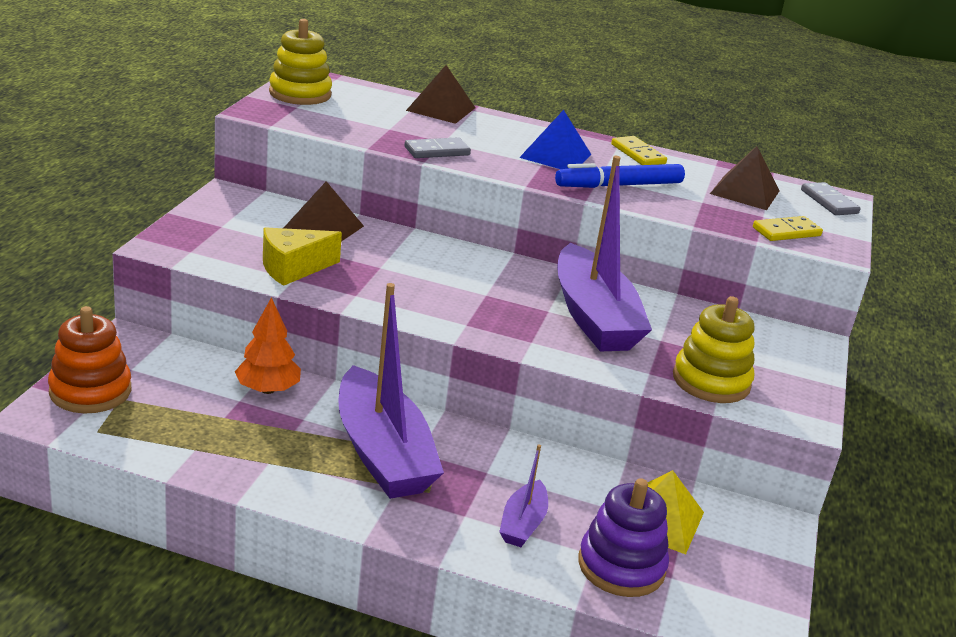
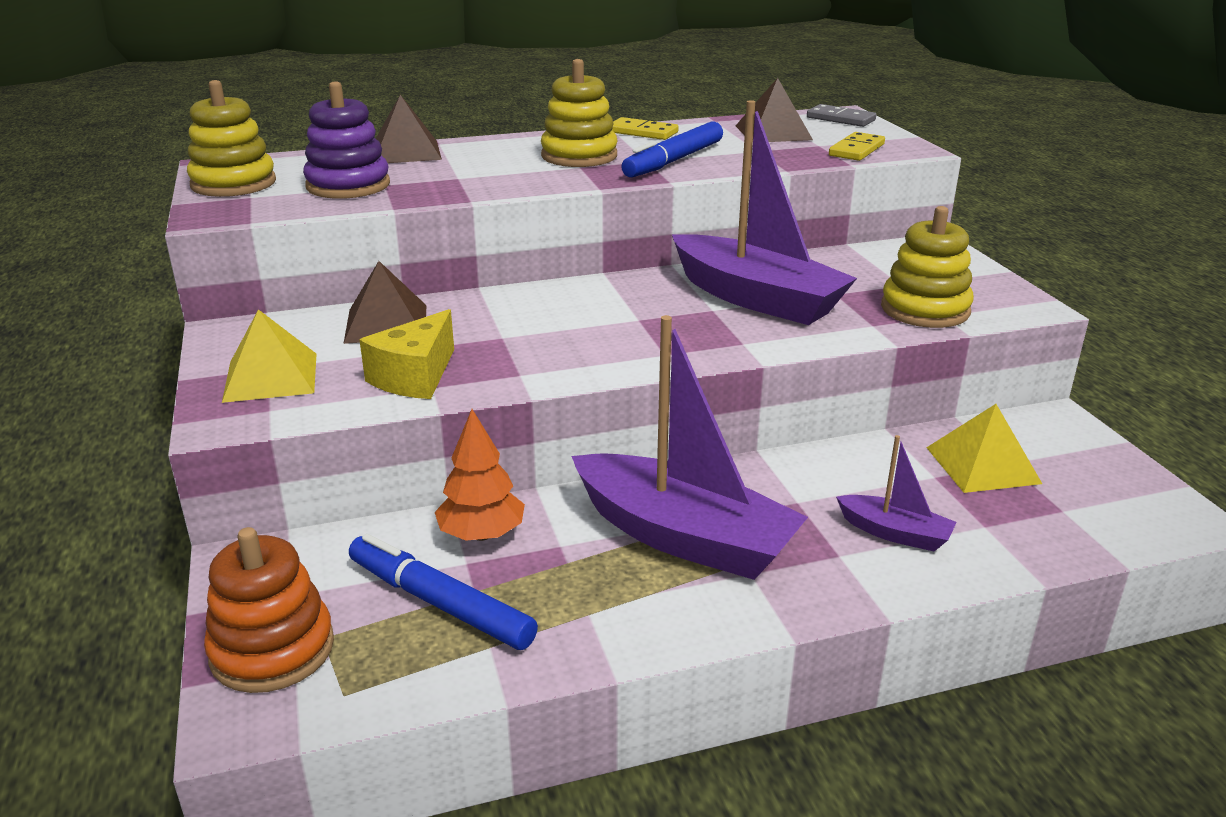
camera: 30 degrees left, 0 degrees up
grey domino [404,137,471,158] -> none
purple boat [499,444,548,547] -> purple boat turned 45 degrees counterclockwise [836,435,957,551]
blue pyramid [519,110,592,169] -> yellow stacking toy [541,59,618,167]
purple stacking toy [578,478,669,597] -> purple stacking toy moved to [303,81,390,199]
none -> yellow pyramid [222,309,317,403]
none -> blue marker [349,534,538,650]

